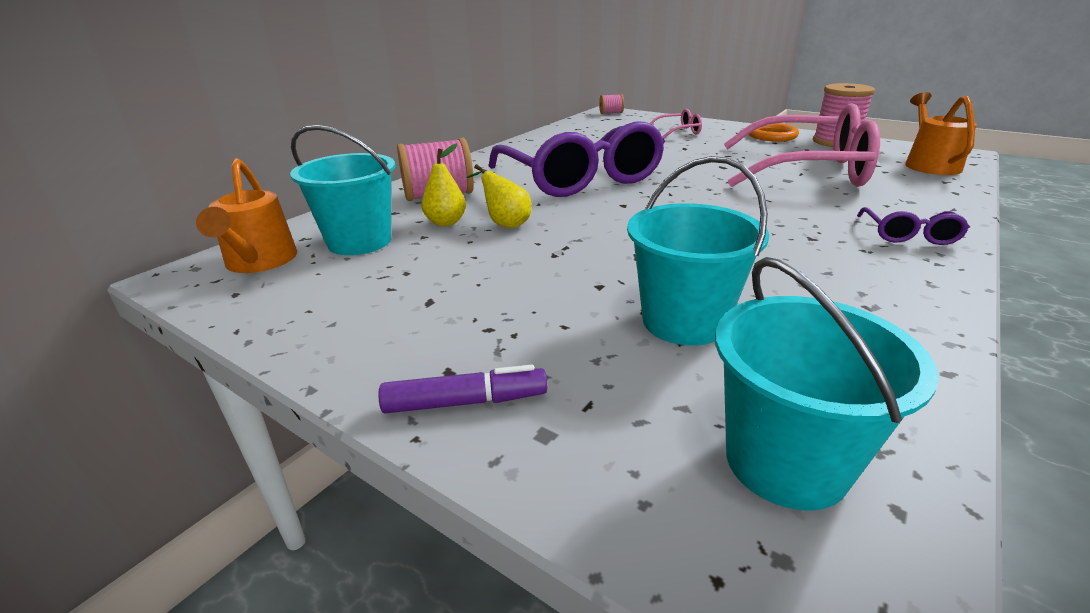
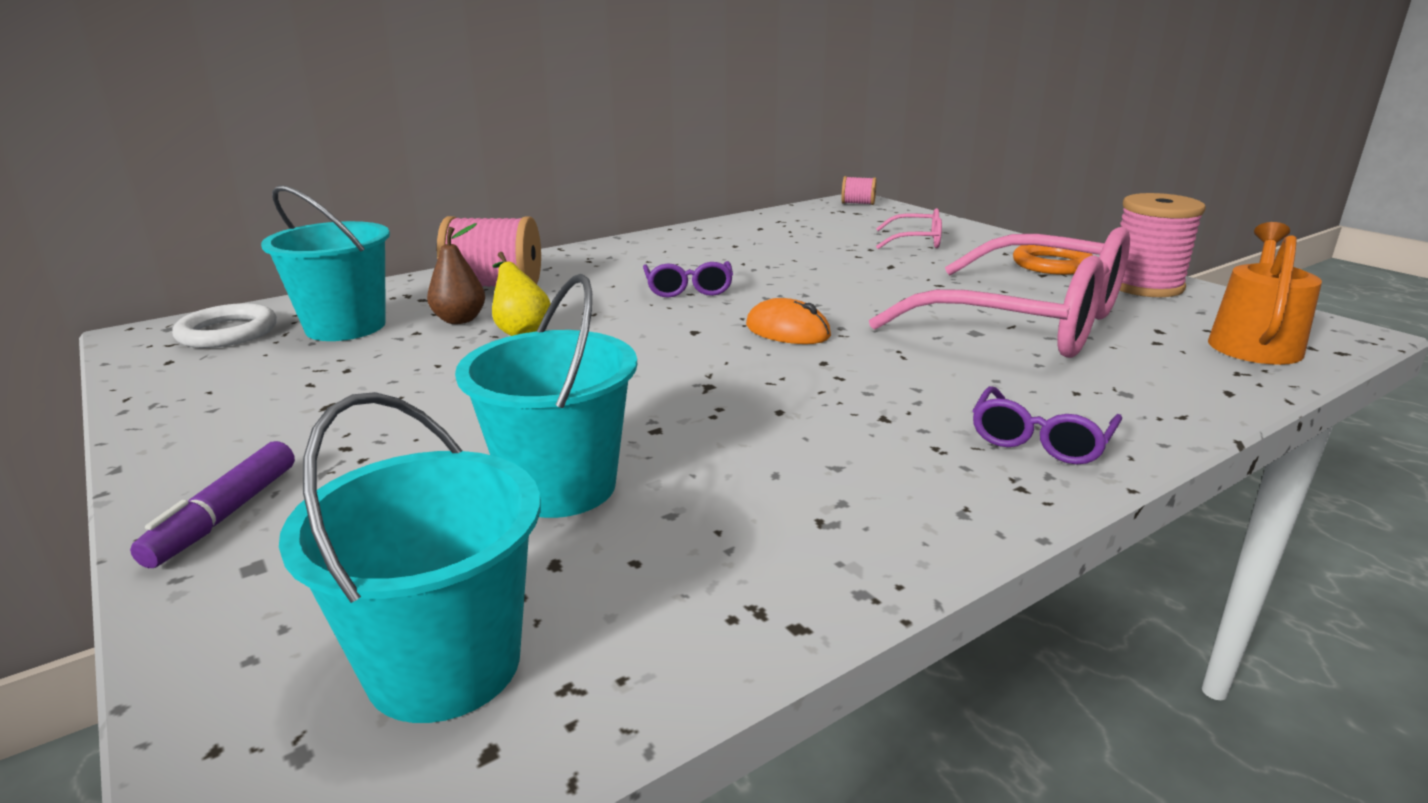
camera: 20 degrees right, 5 degrees down
orange watering can [196,158,297,273] -> white ring [172,303,277,348]
purple marker [379,365,547,414] -> purple marker turned 90 degrees clockwise [130,441,295,568]
yellow pear [421,143,466,226] -> brown pear [427,223,485,324]
purple glasses [488,122,665,197] -> purple glasses [643,261,733,298], size x0.42
none -> orange mouse [746,298,831,344]

